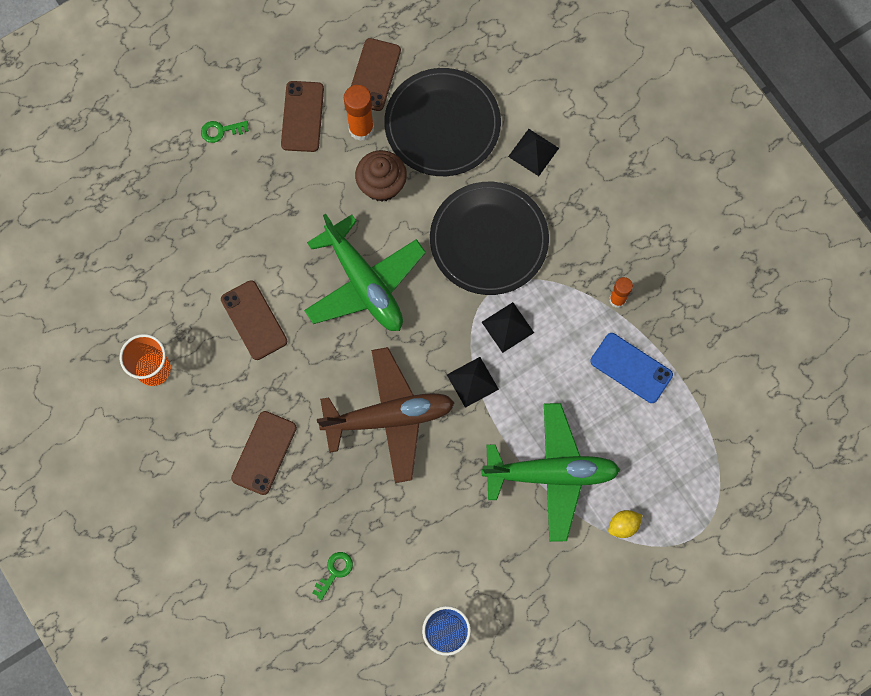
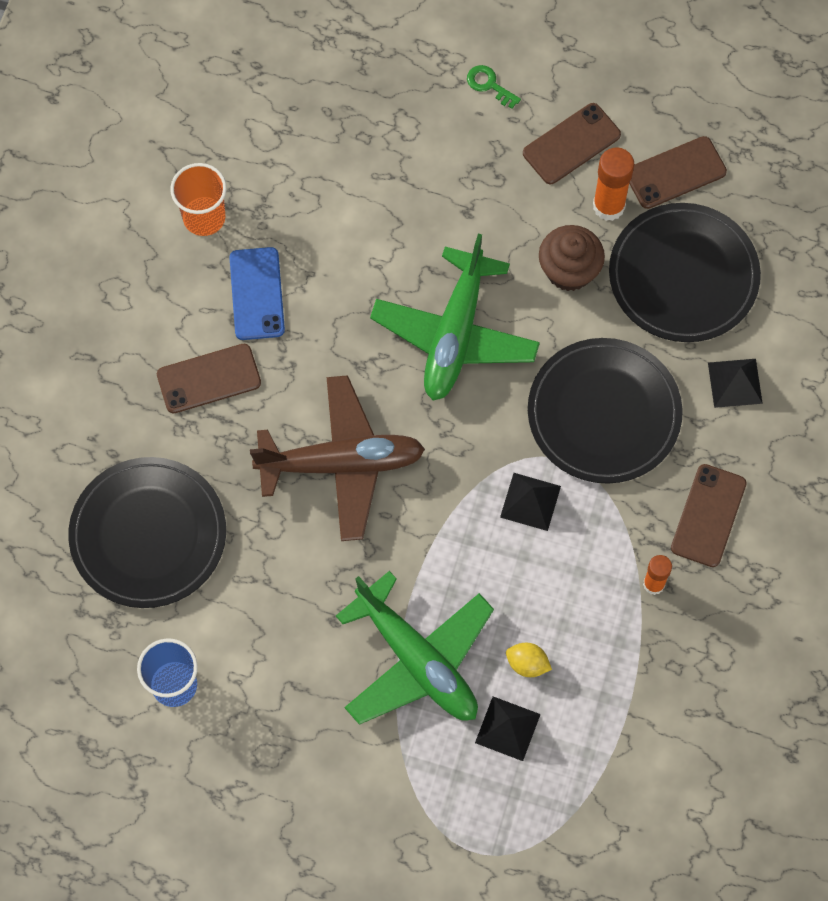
camera: 50 degrees right, 5 degrees down
brown phone [221,280,287,360] -> brown phone moved to [671,464,747,567]
green key [312,552,353,600] -> black plate [69,457,226,608]
brown plane [317,347,455,483] -> brown plane turned 45 degrees counterclockwise [250,375,425,541]
black pyramid [447,357,499,408] -> black pyramid moved to [475,696,541,761]
blue phone [590,333,673,403] -> blue phone moved to [229,247,285,340]
yellow lemon [608,510,643,538] -> yellow lemon moved to [506,643,552,677]

